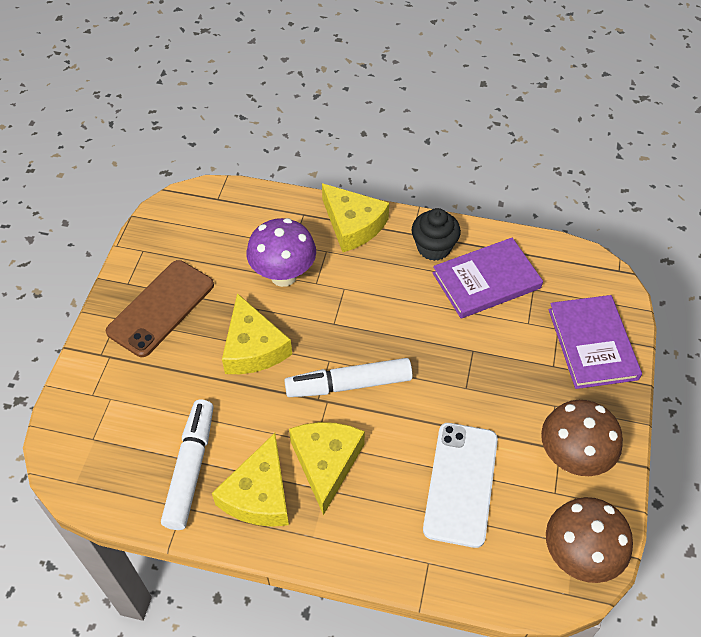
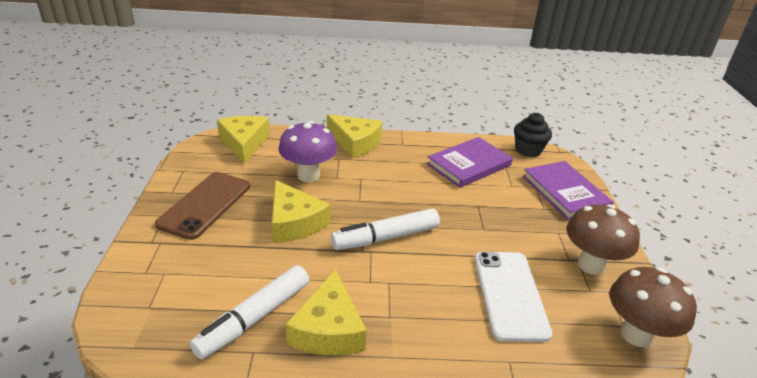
camera: 15 degrees left, 20 degrees down
white marker [161,400,213,530] -> white marker turned 135 degrees counterclockwise [190,265,309,360]
yellow cheese [289,422,365,515] -> yellow cheese moved to [217,116,270,164]
black cupcake [412,208,461,261] -> black cupcake moved to [514,113,552,157]

